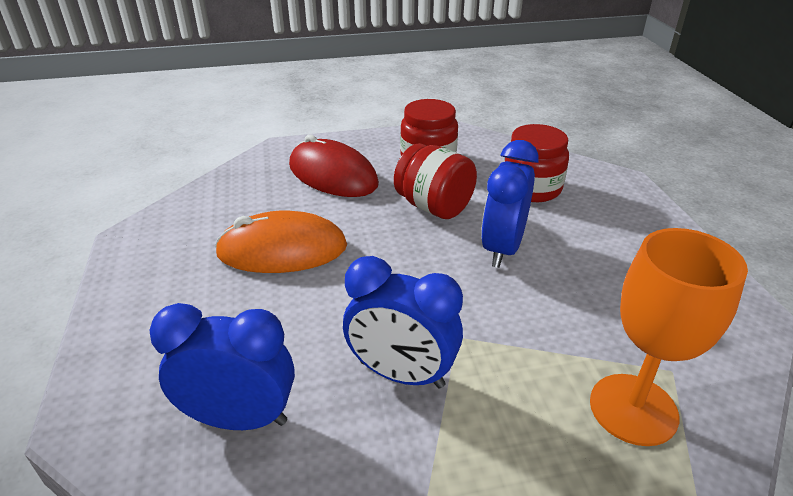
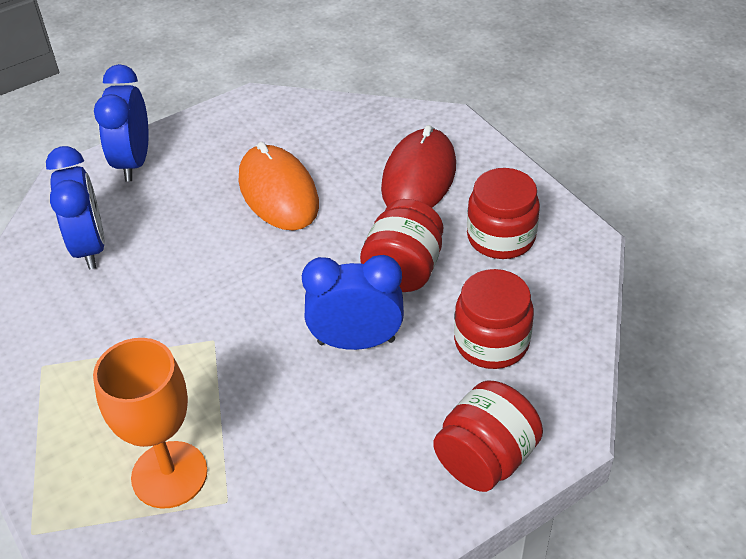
camera: 70 degrees right, 10 degrees up
blue clock [343,256,463,388] -> blue clock moved to [94,64,149,182]
none -> red jar [433,381,543,492]

